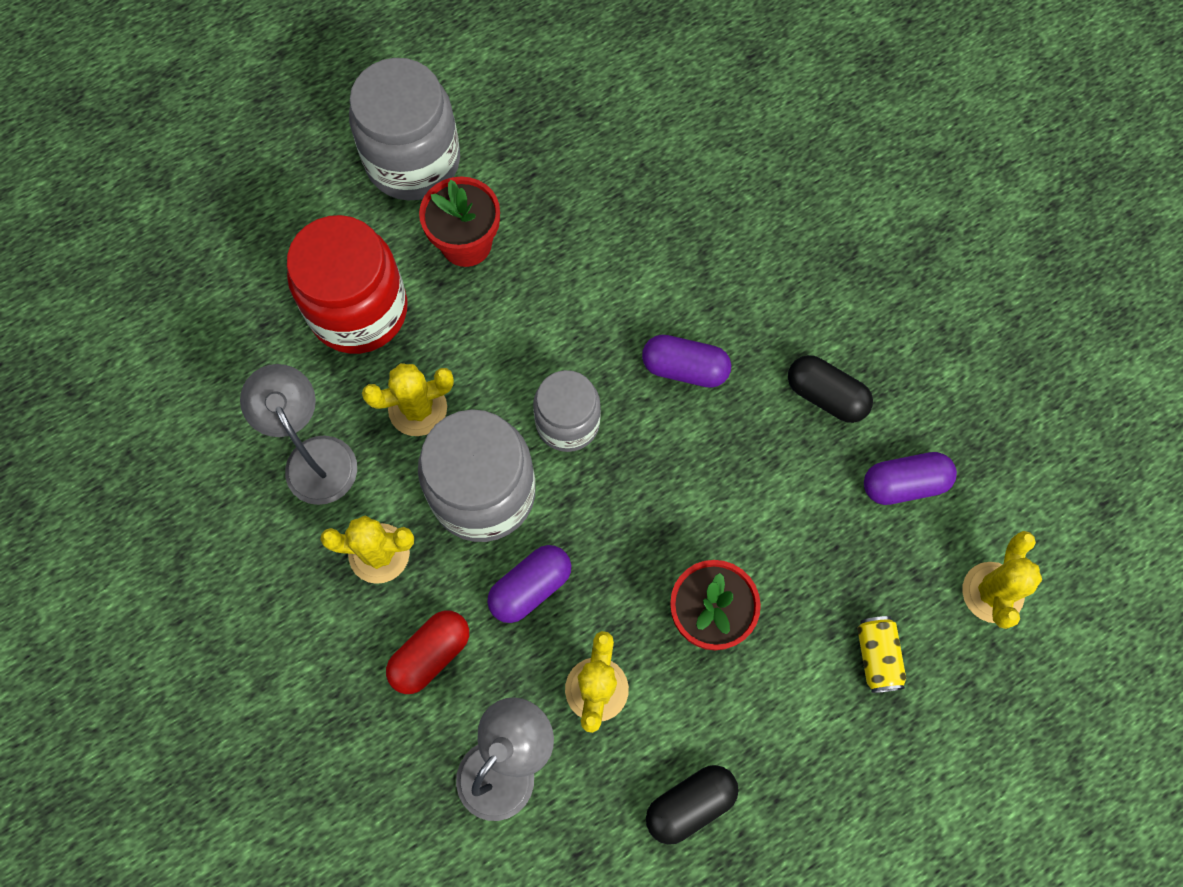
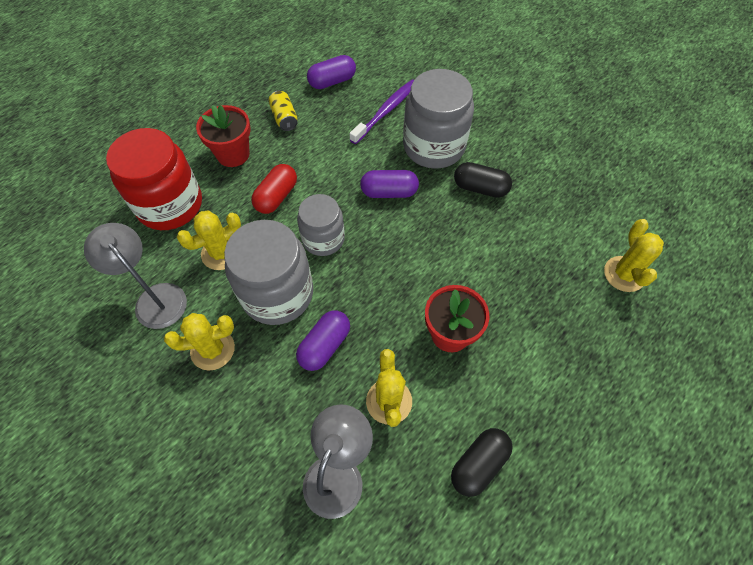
camera: 15 degrees left, 10 degrees down
grey jar [349,58,460,201] -> grey jar moved to [403,69,474,169]
red capsule [386,611,469,694] -> red capsule moved to [251,164,297,214]
yellow can [857,616,906,693] -> yellow can moved to [268,91,298,131]
purple capsule [864,452,957,505] -> purple capsule moved to [307,55,356,89]
none -> purple toothbrush [350,79,414,144]

